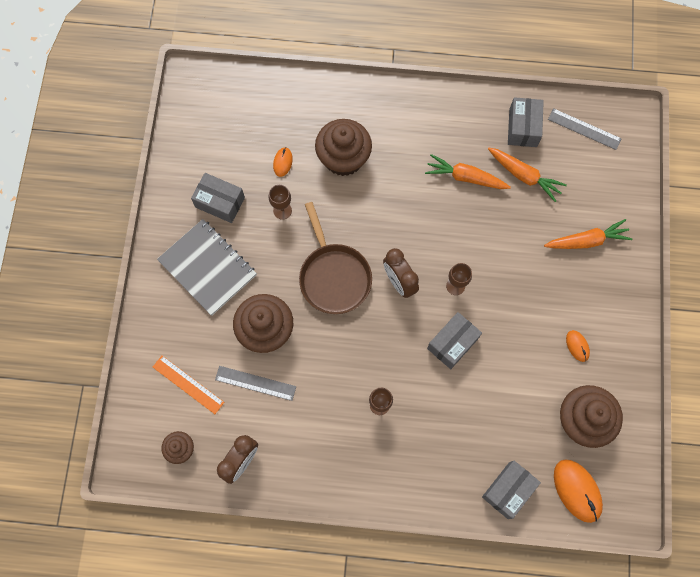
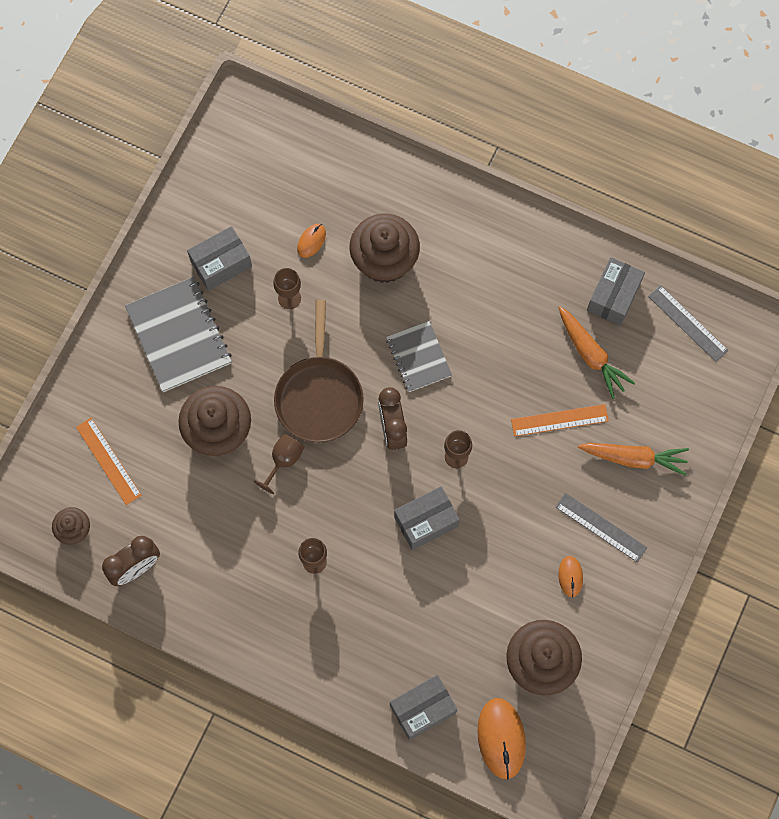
camera: 20 degrees right, 0 degrees up
grey box [191,173,245,223] -> grey box turned 75 degrees counterclockwise [187,226,252,291]
grey ruler [215,366,296,401] -> grey ruler moved to [556,493,647,562]
orange carrot [425,154,511,189] -> none
none -> brown goblet [254,434,304,494]
none -> grey notebook [386,321,452,392]
none -> orange ruler [511,404,609,436]

